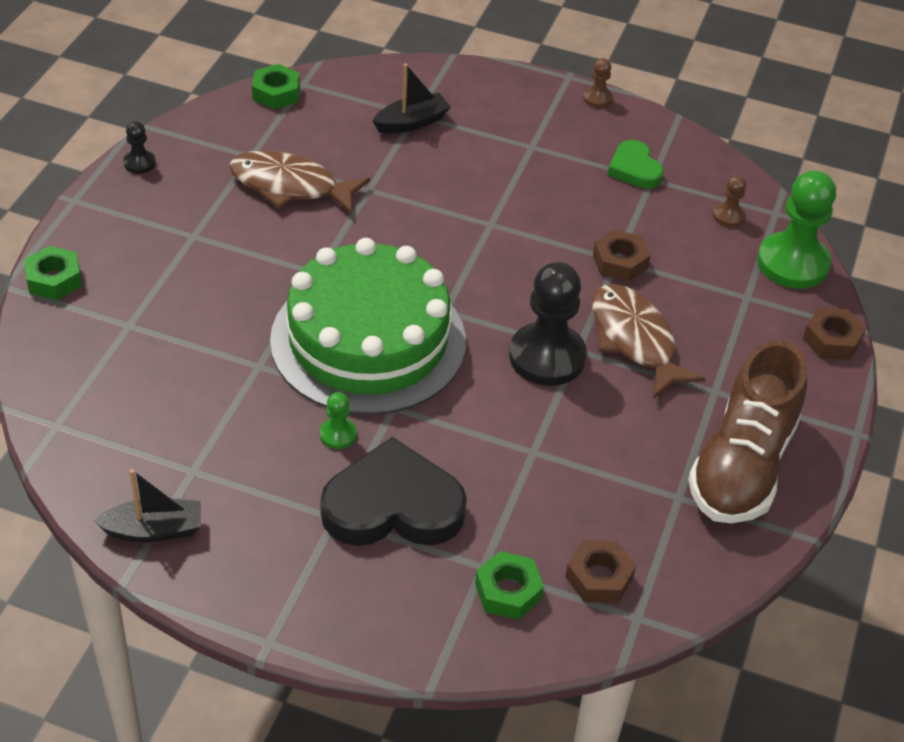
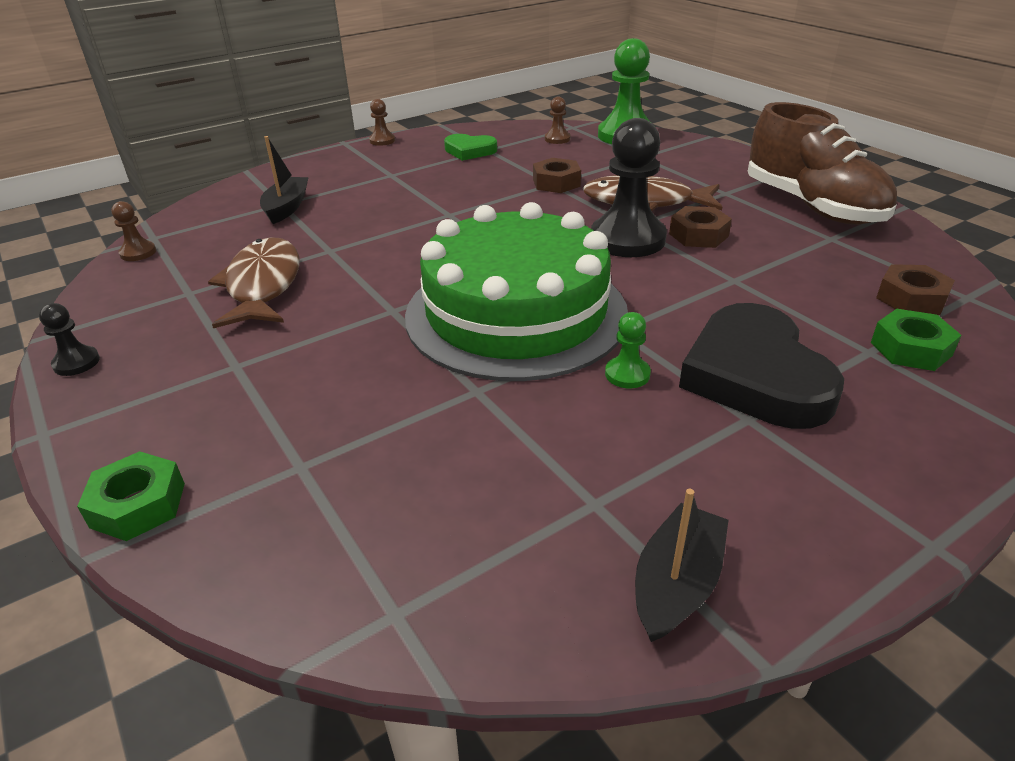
camera: 50 degrees left, 10 degrees down
brown fish [229,150,370,215] -> brown fish turned 120 degrees clockwise [208,237,300,328]
green nut [252,64,300,109] -> brown pawn [111,201,156,261]
black heart [320,437,467,546] -> black heart turned 45 degrees counterclockwise [679,303,844,429]
brown nut [803,307,866,360] -> brown nut moved to [669,206,732,248]

